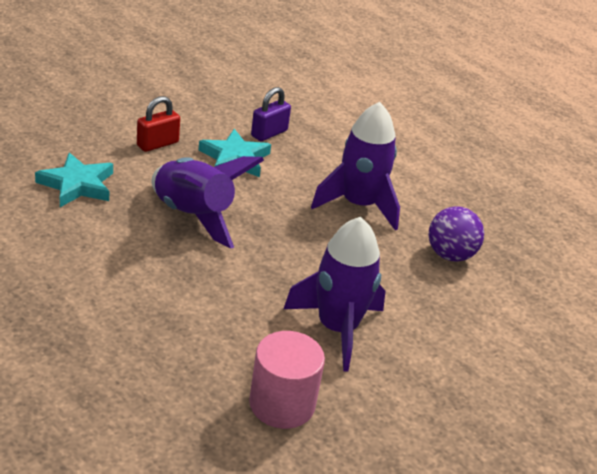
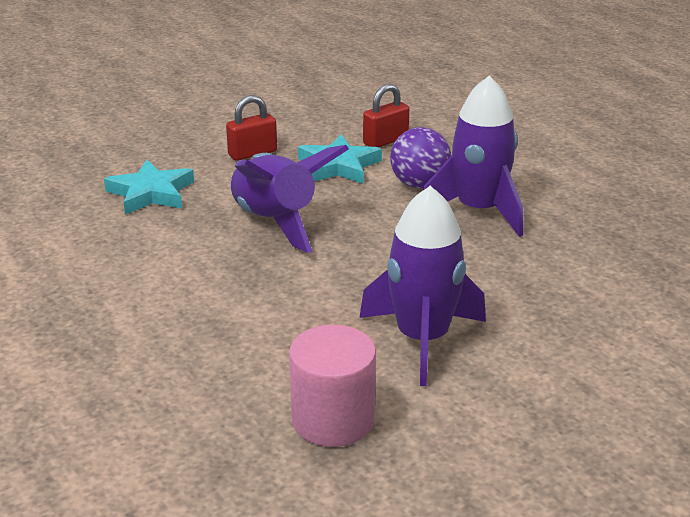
camera: 15 degrees right, 5 degrees down
purple padlock [251,87,291,141] -> red padlock [363,84,409,147]
purple ball [429,206,484,262] -> purple ball moved to [390,127,451,188]

